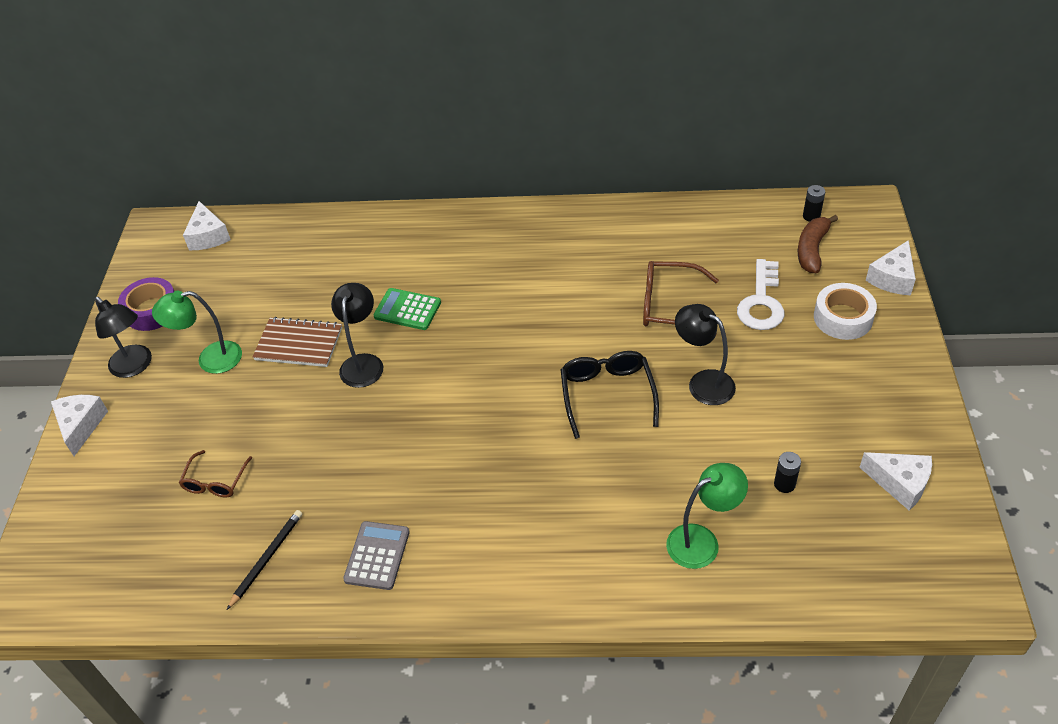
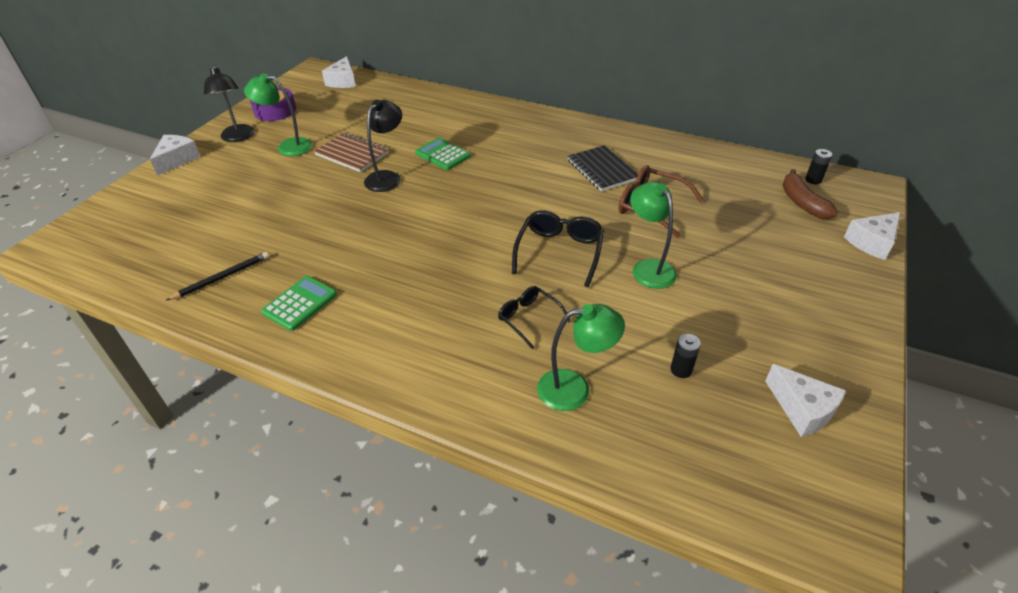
camera: 20 degrees right, 5 degrees down
brown glasses [179,450,252,497] -> none
grey calculator [343,521,410,590] -> green calculator [261,276,337,331]
black lamp [675,304,736,405] -> green lamp [630,182,677,289]
white key [737,259,784,330] -> none
brown banana [798,215,838,273] -> brown banana turned 60 degrees counterclockwise [783,169,839,219]
white tape [814,283,877,340] -> none
none -> black glasses [498,286,571,350]
none -> black notebook [568,145,638,191]

